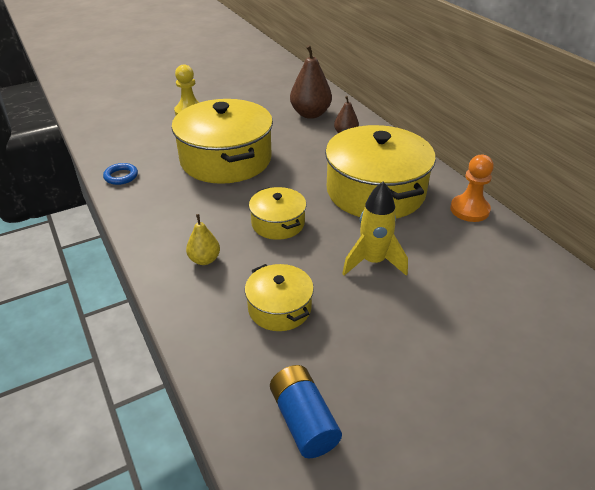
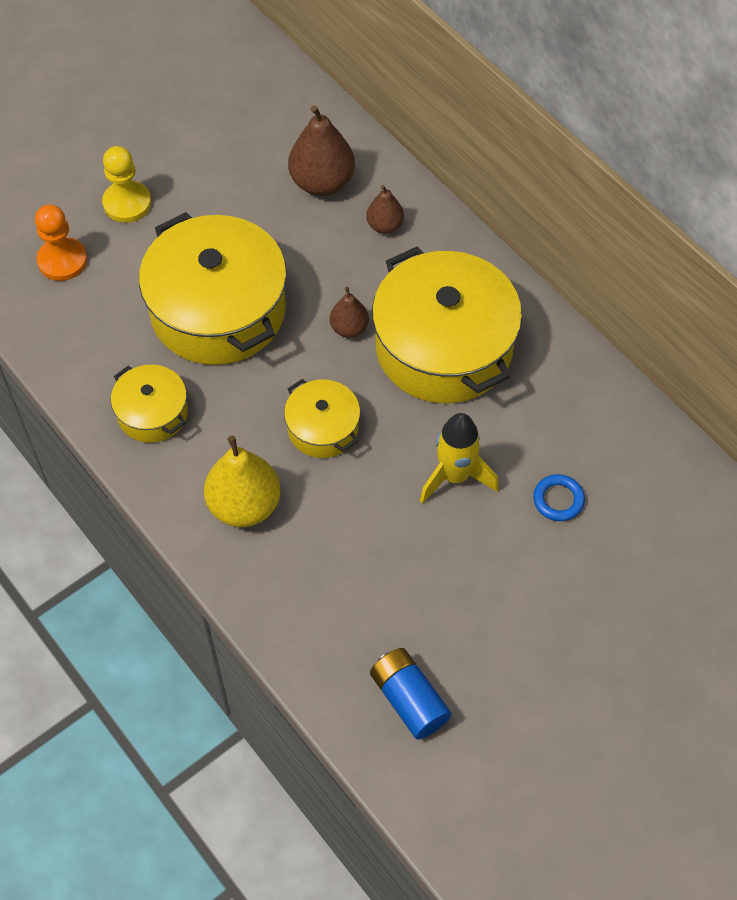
camera: 10 degrees left, 20 degrees up
blue ring [103,163,138,185] -> blue ring moved to [533,474,585,521]
yellow pear [186,214,220,265] -> yellow pear [204,436,281,527], size x1.79
yellow pot [245,264,314,331] -> yellow pot moved to [111,365,188,443]
orange pawn [450,155,494,222] -> orange pawn moved to [35,205,87,281]
none -> brown pear [330,287,369,338]

